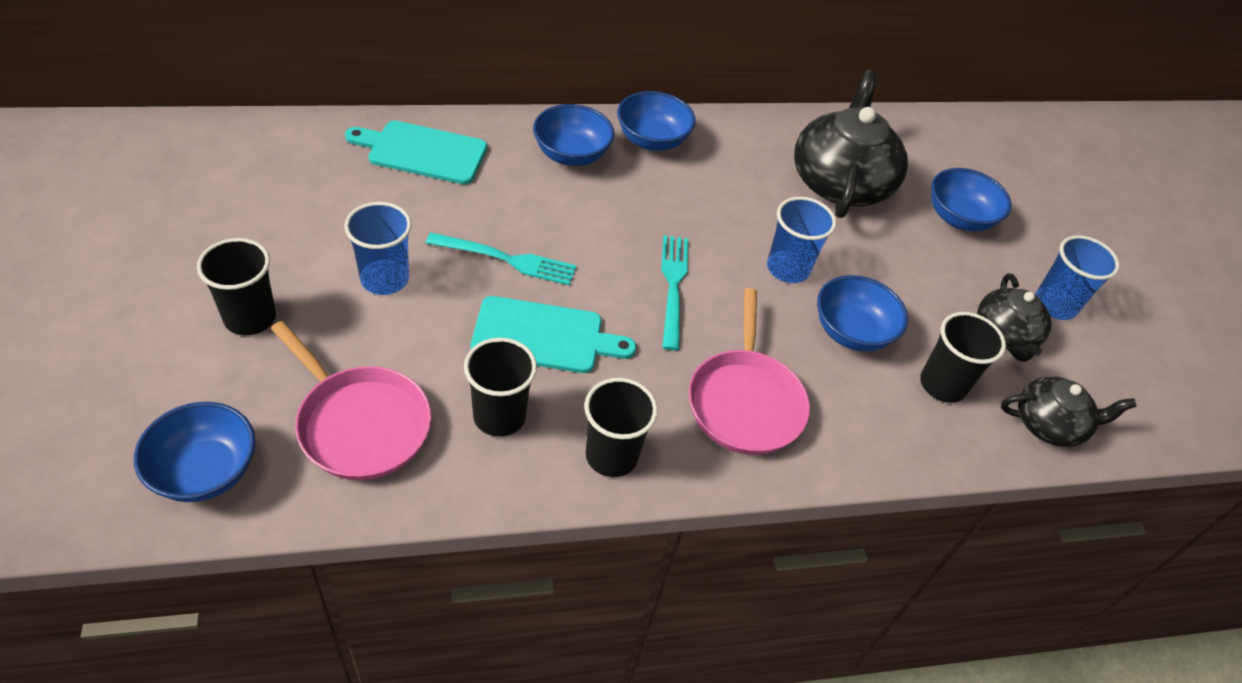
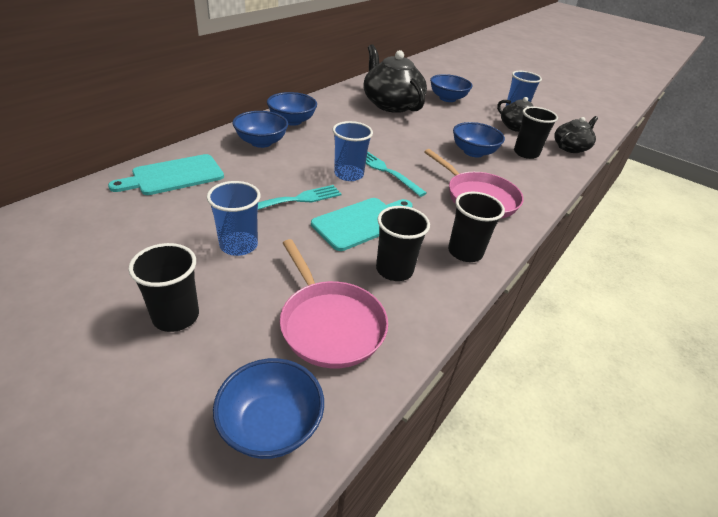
camera: 40 degrees left, 10 degrees down
pink pan [271,321,432,480] -> pink pan turned 60 degrees clockwise [280,239,388,368]
blue cup [767,197,836,283] -> blue cup moved to [333,121,373,181]

